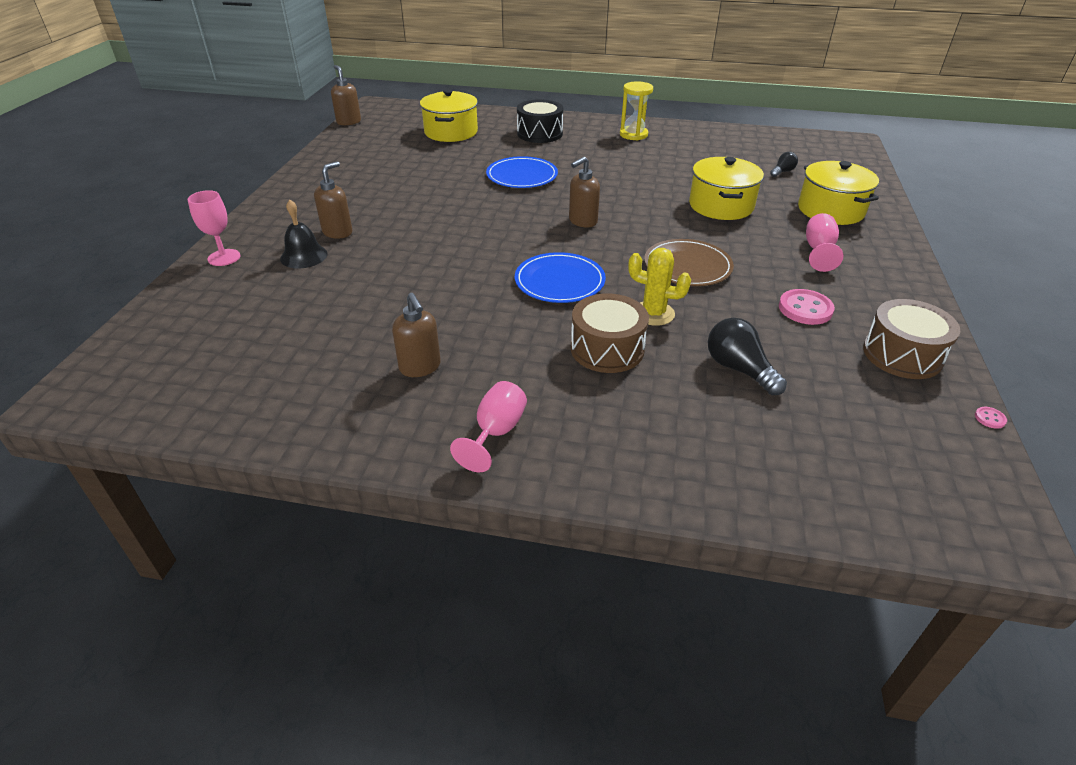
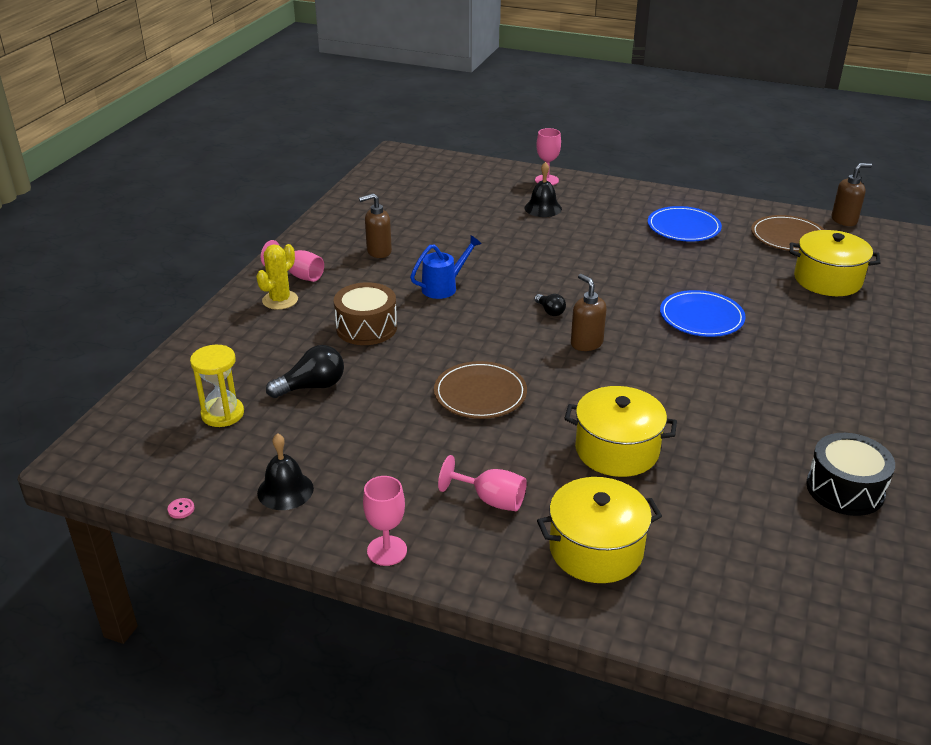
camera: 100 degrees right, 5 degrees down
brown soap dispenser [314,161,353,239] -> none
blue plate [515,252,606,303] -> blue plate moved to [648,206,722,241]
black drum [517,99,563,143] -> black drum moved to [806,433,895,516]
yellow hourglass [620,81,653,140] -> yellow hourglass moved to [190,345,244,427]
yellow cactus [628,248,691,326] -> yellow cactus moved to [256,244,298,310]
black light bulb [770,152,798,177] -> black light bulb moved to [535,294,566,316]
pink button [779,289,835,325] -> none
brown drum [863,299,960,379] -> black bell [257,433,314,510]
none -> pink goblet [363,476,407,566]
none -> blue watering can [410,235,482,299]
none -> brown plate [751,215,824,251]

